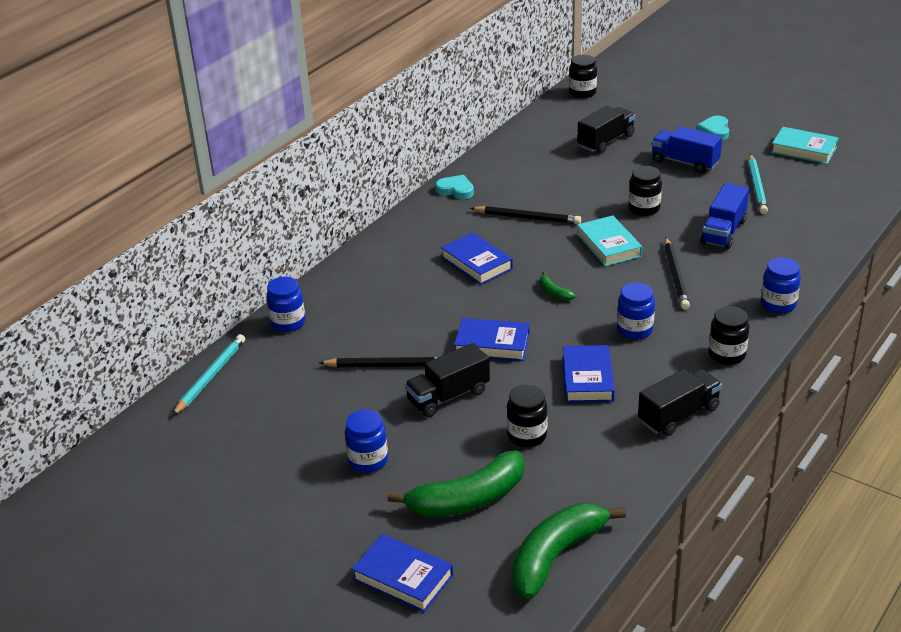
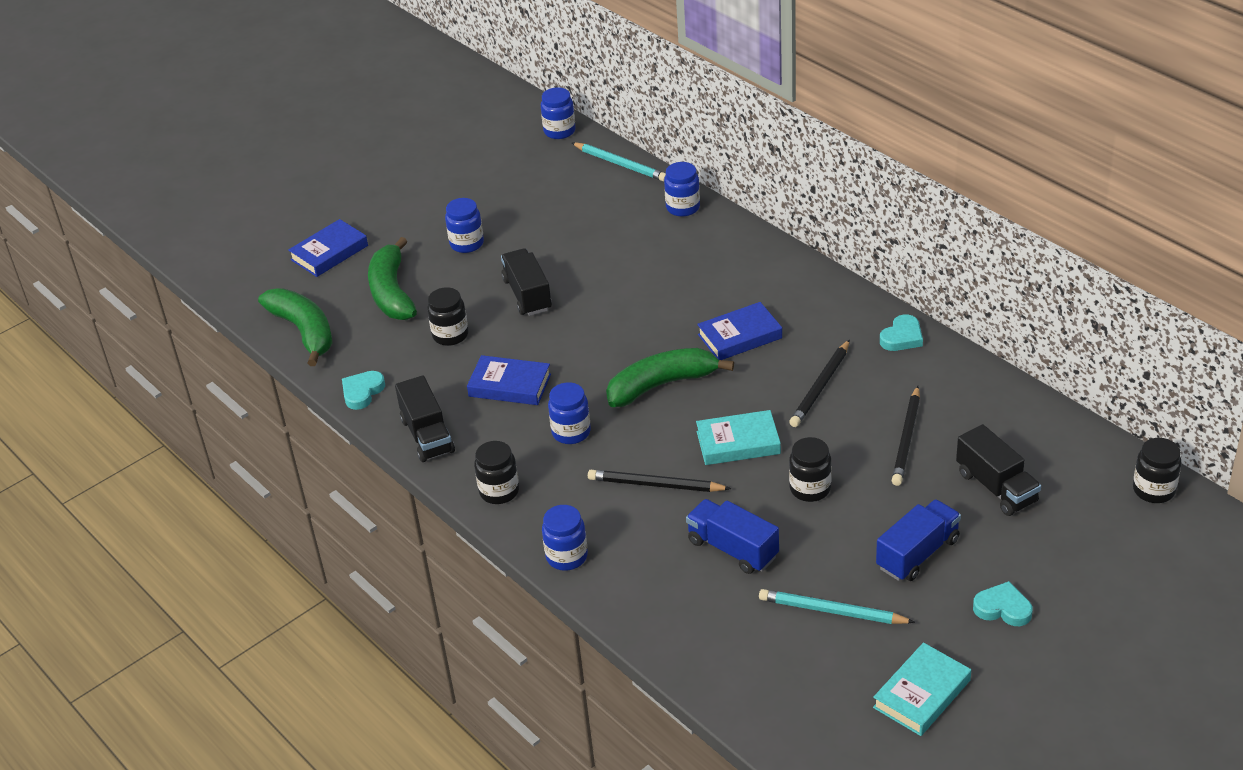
camera: 105 degrees right, 5 degrees up
black pencil [319,357,438,367] -> black pencil moved to [892,386,920,486]
blue book [454,318,530,361] -> none
green banana [540,272,576,301] -> green banana [606,348,734,407], size x2.31
none -> turquoise heart [342,371,385,410]
none -> blue jar [541,87,576,139]

